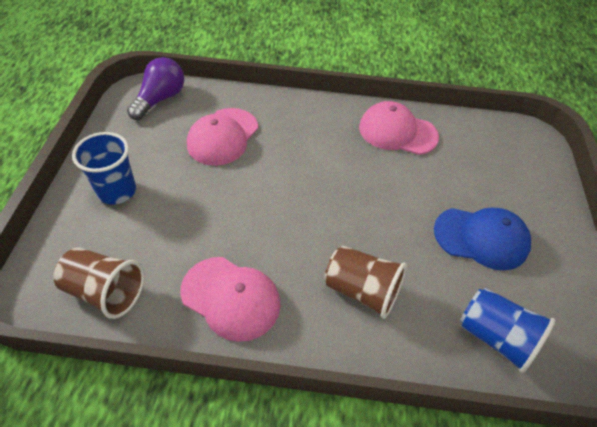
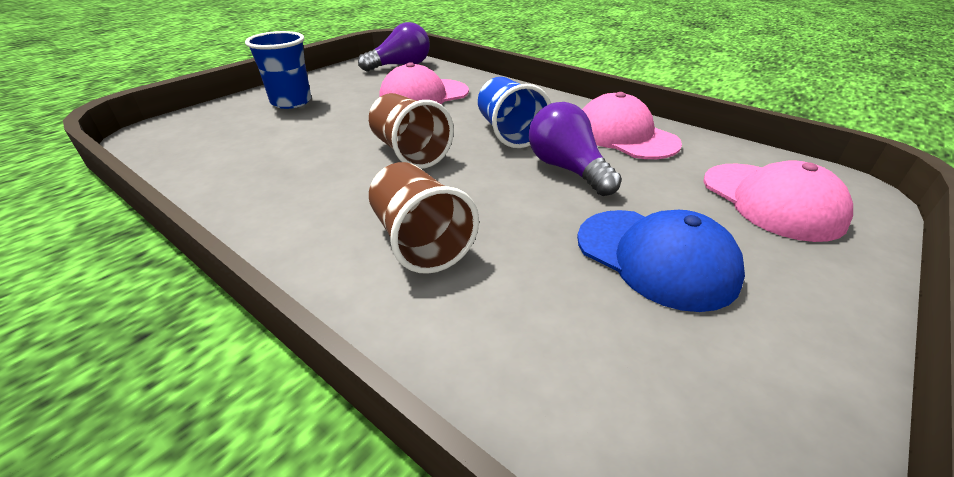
camera: 35 degrees right, 15 degrees down
brown cup [53,247,144,319] -> brown cup moved to [369,93,454,169]
pink cap [180,257,281,342] -> pink cap moved to [703,160,853,242]
blue cup [460,288,556,373] -> blue cup moved to [478,77,551,148]
none -> purple light bulb [529,102,622,196]

